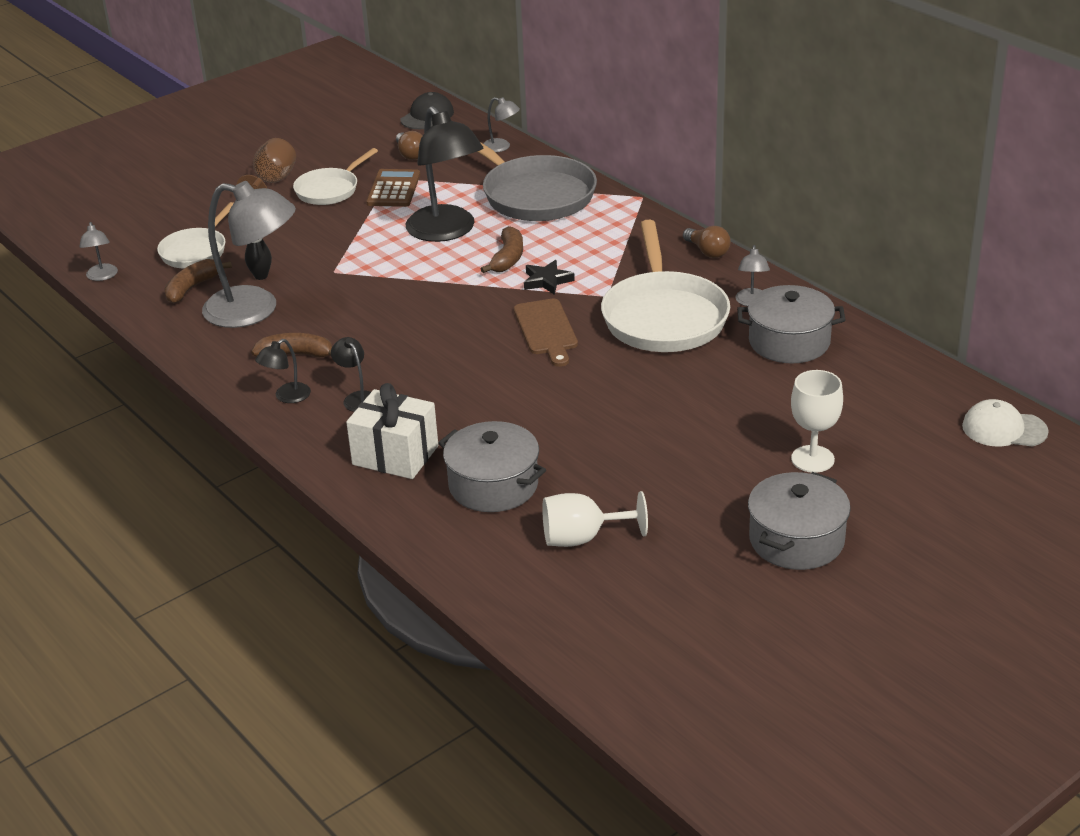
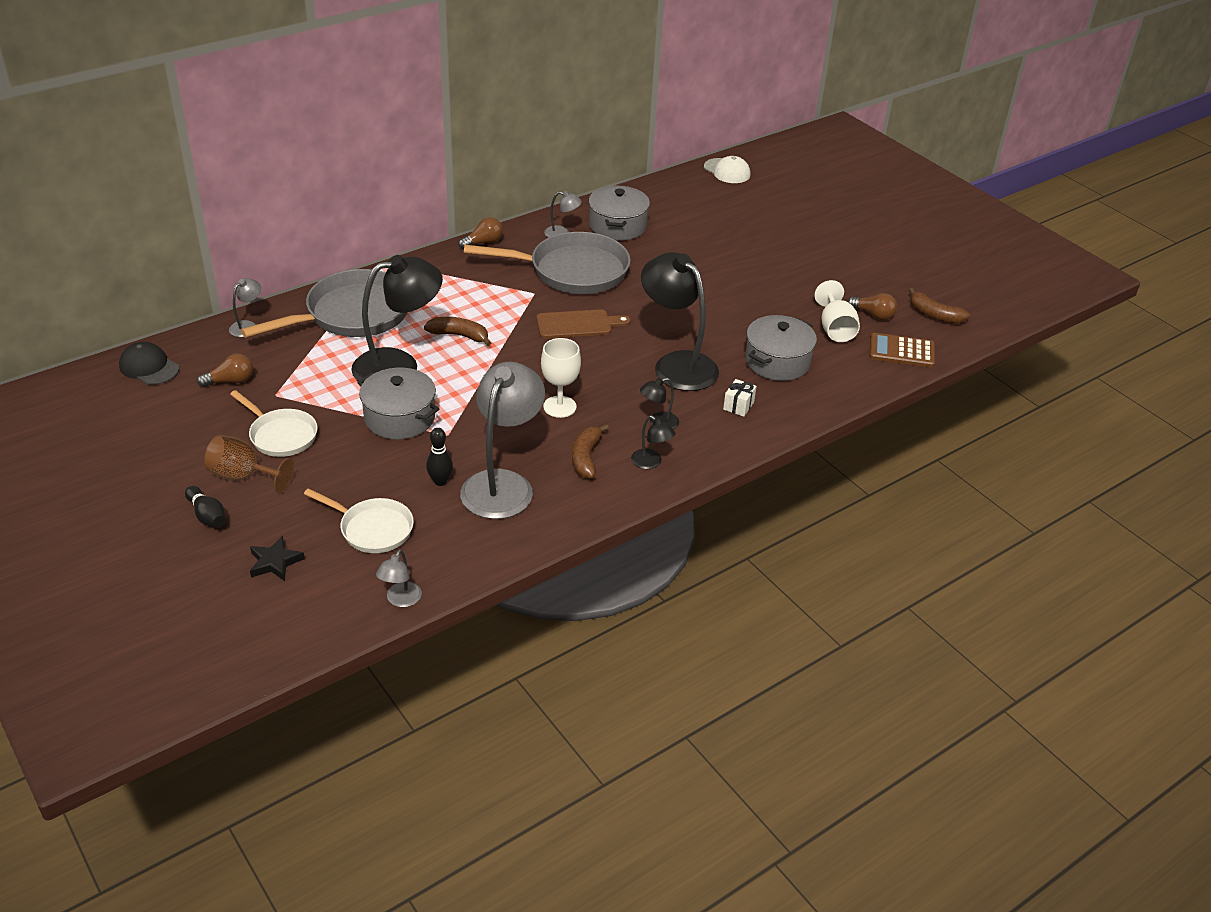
camera: 90 degrees left, 5 degrees up
grey lamp [79,222,118,281] -> grey lamp turned 120 degrees clockwise [376,549,422,607]
brown banana [164,259,232,304] -> brown banana moved to [909,288,970,324]
white gift [346,383,438,479] -> white gift [723,379,757,417], size x0.50
brown calculator [366,169,420,207] -> brown calculator moved to [870,333,935,367]
black star [524,260,575,295] -> black star moved to [250,536,305,581]
white pan [601,220,730,352] -> grey pan [464,232,631,294]
grey pot [748,472,851,570] -> grey pot moved to [357,368,439,439]
white goblet [791,370,843,473] -> white goblet moved to [541,338,581,418]
white cap [962,399,1049,447] -> white cap turned 60 degrees counterclockwise [704,156,751,183]
none -> black bowling pin [185,486,226,528]
none -> black lamp [641,252,719,391]
none -> brown light bulb [847,293,897,320]

